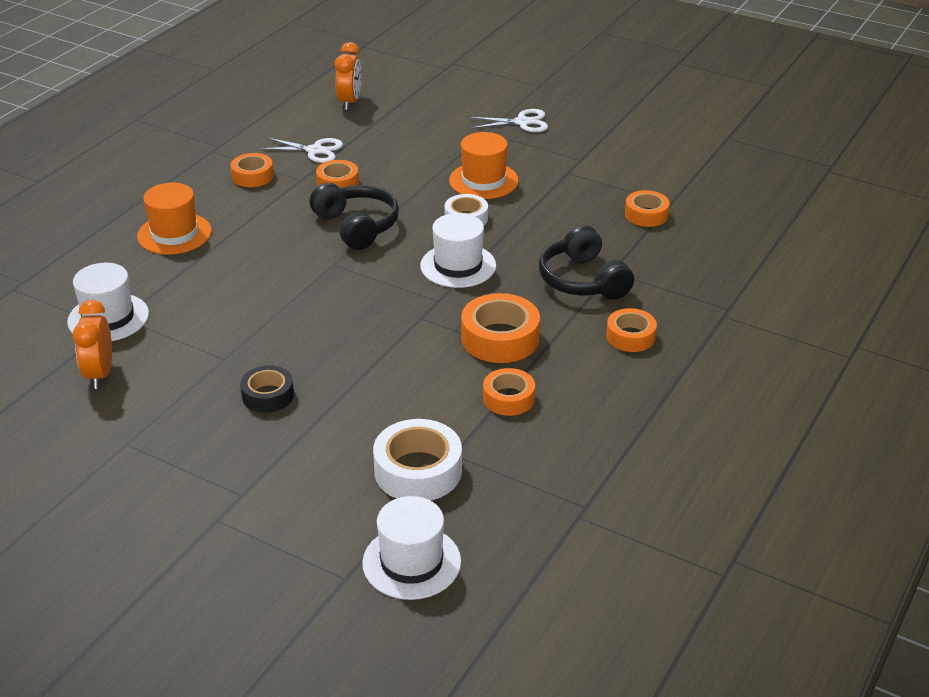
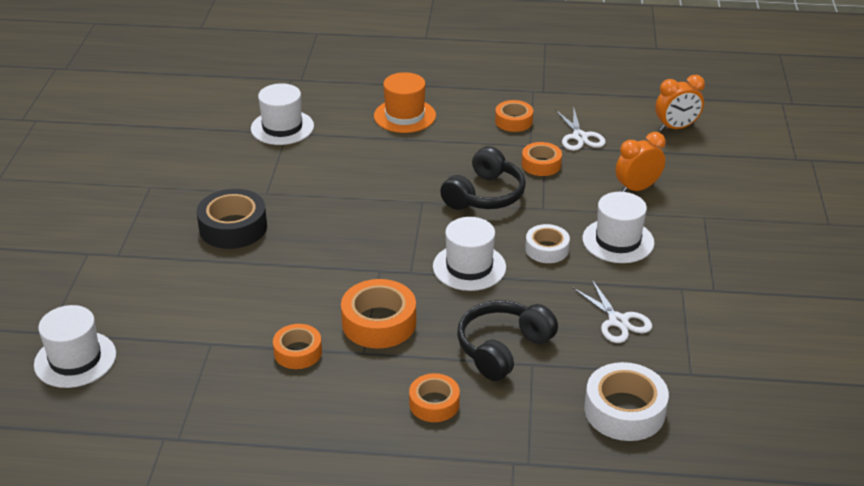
camera: 65 degrees right, 0 degrees up
orange clock [73,300,112,389] -> orange clock moved to [615,132,666,192]
black tape [240,365,294,413] -> black tape [197,189,267,249], size x1.59
white tape [373,419,462,501] -> white tape moved to [585,362,669,441]
orange hat [449,132,519,199] -> white hat [582,192,654,263]
white scissors [468,109,548,132] -> white scissors moved to [572,280,652,343]
orange tape [625,190,670,227] -> none

